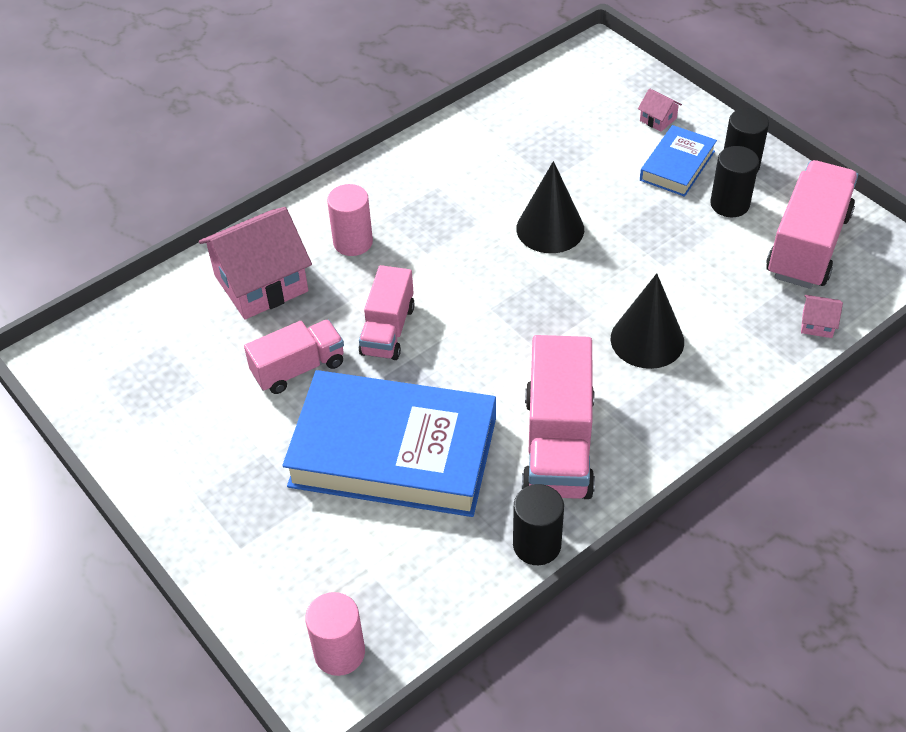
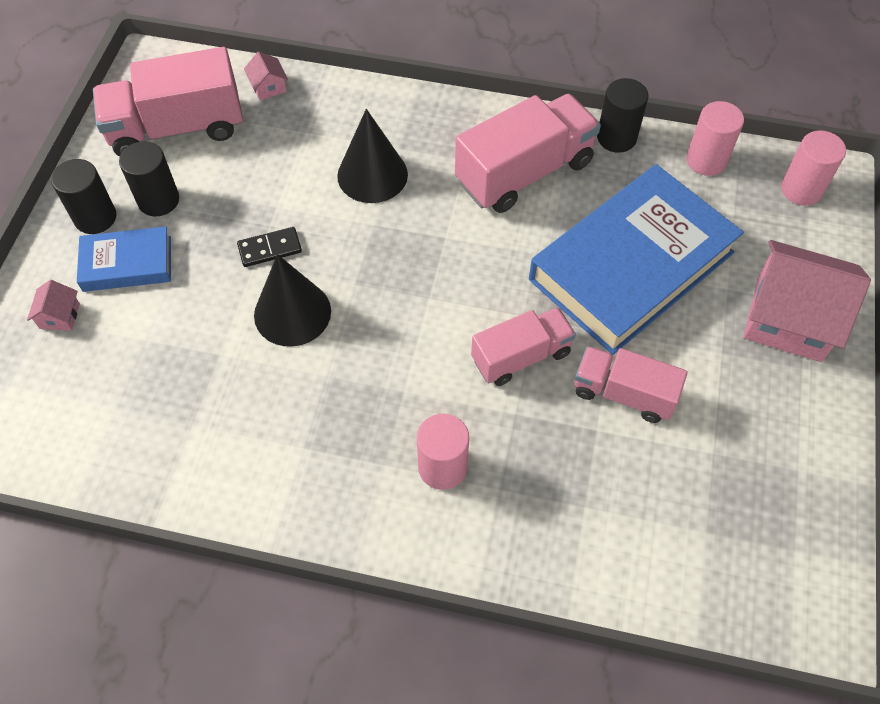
camera: 130 degrees left, 10 degrees up
pink house [199,207,312,320] -> pink house moved to [743,240,871,362]
blue book [282,370,496,517] -> blue book turned 75 degrees clockwise [529,164,744,355]
none -> black domino [237,227,302,267]
none -> pink cylinder [686,101,744,176]

